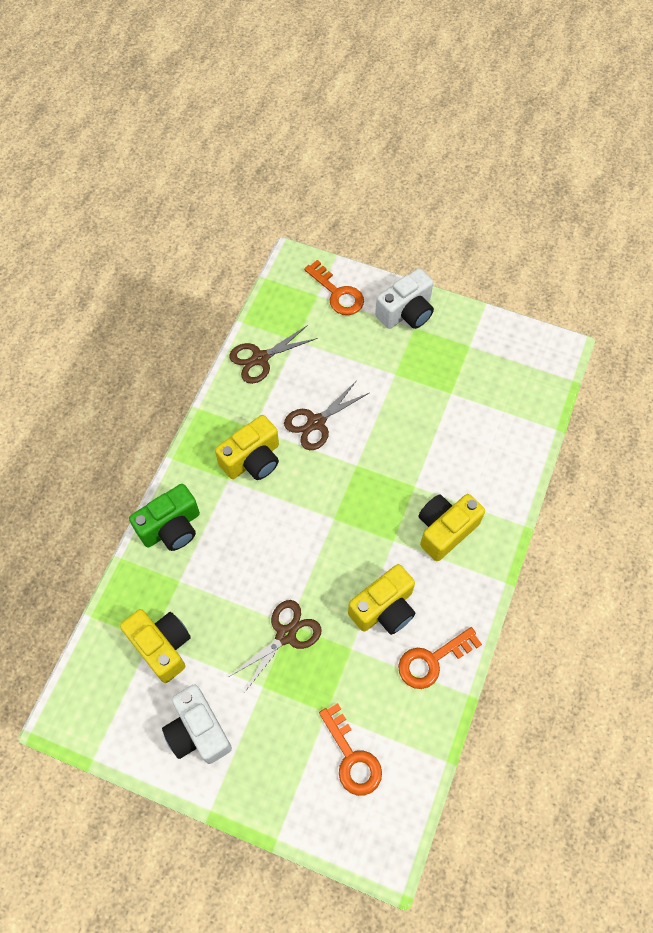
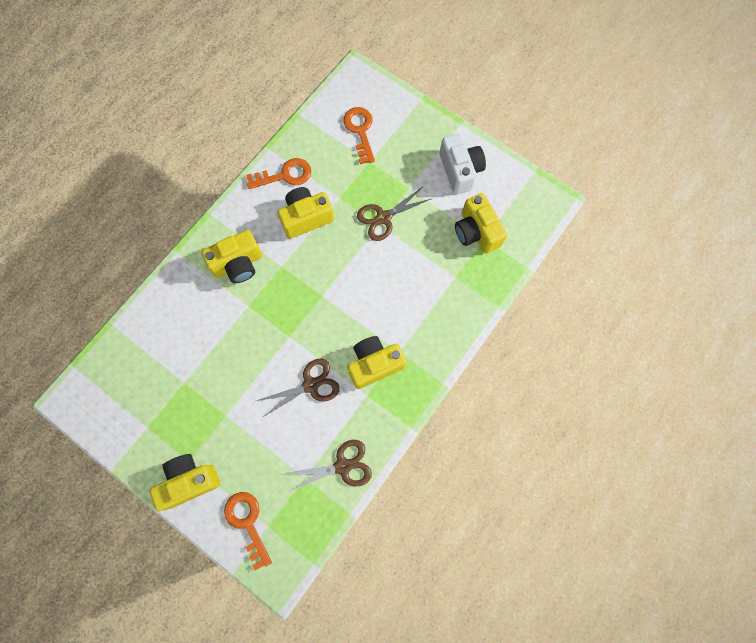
camera: 165 degrees left, 10 degrees up
green camera [129,484,200,551] -> none
white camera [375,268,434,329] -> yellow camera [150,454,220,511]

